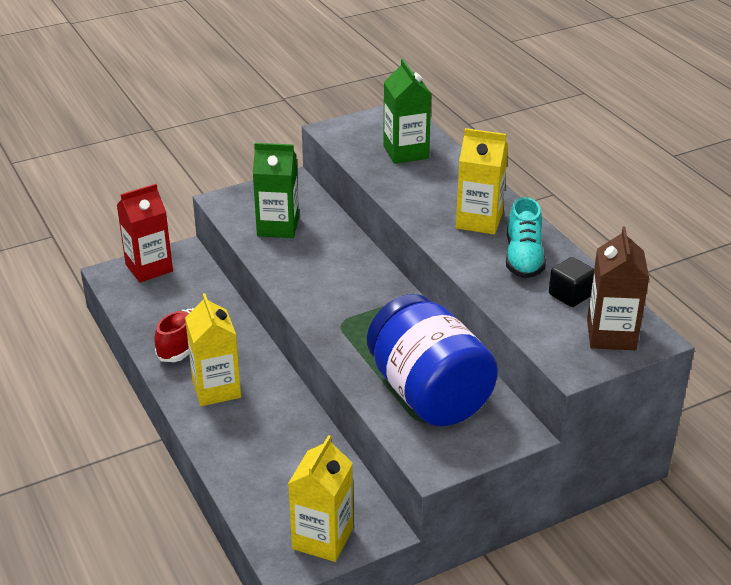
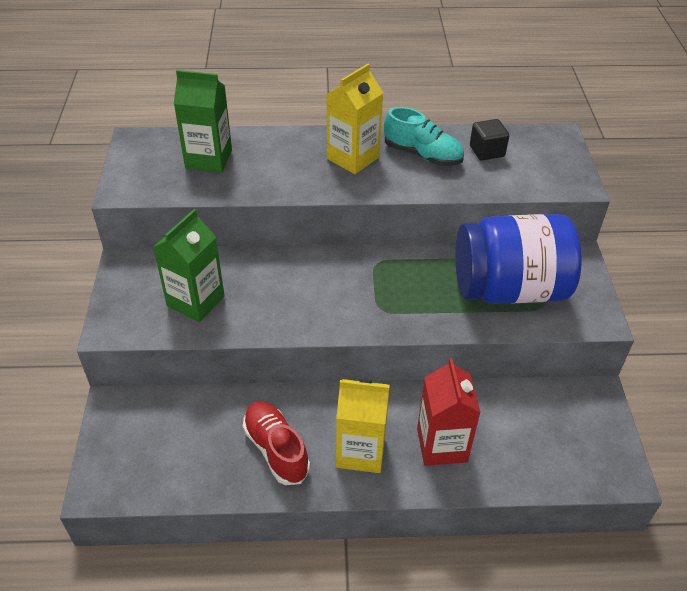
camera: 65 degrees left, 10 degrees up
red carton [117,184,173,282] -> red carton moved to [417,358,481,466]
yellow carton [288,435,353,562] -> none
brown carton [587,227,649,350] -> none

